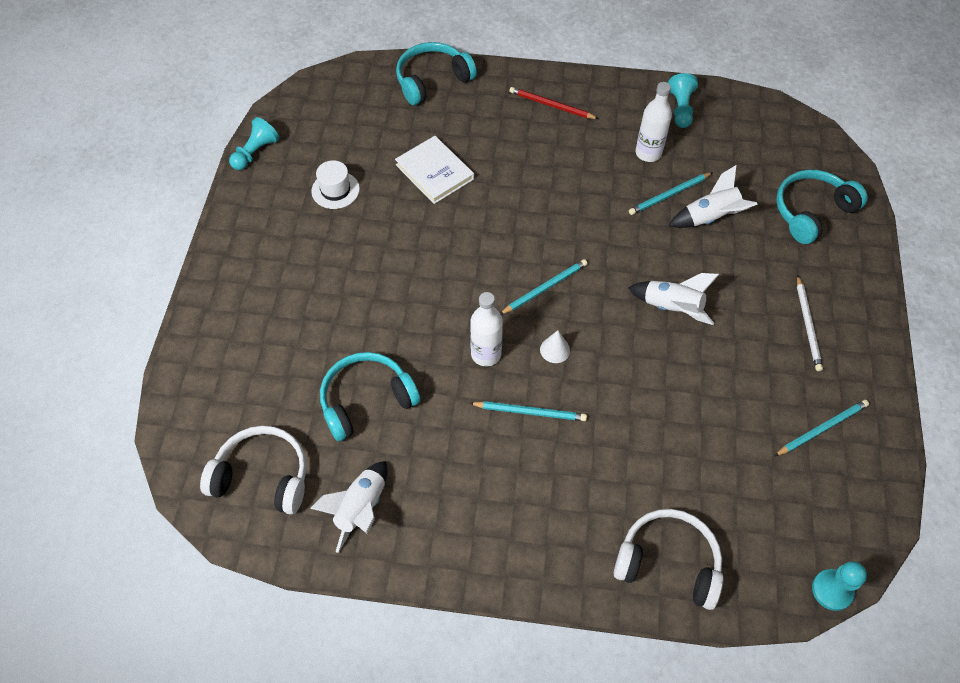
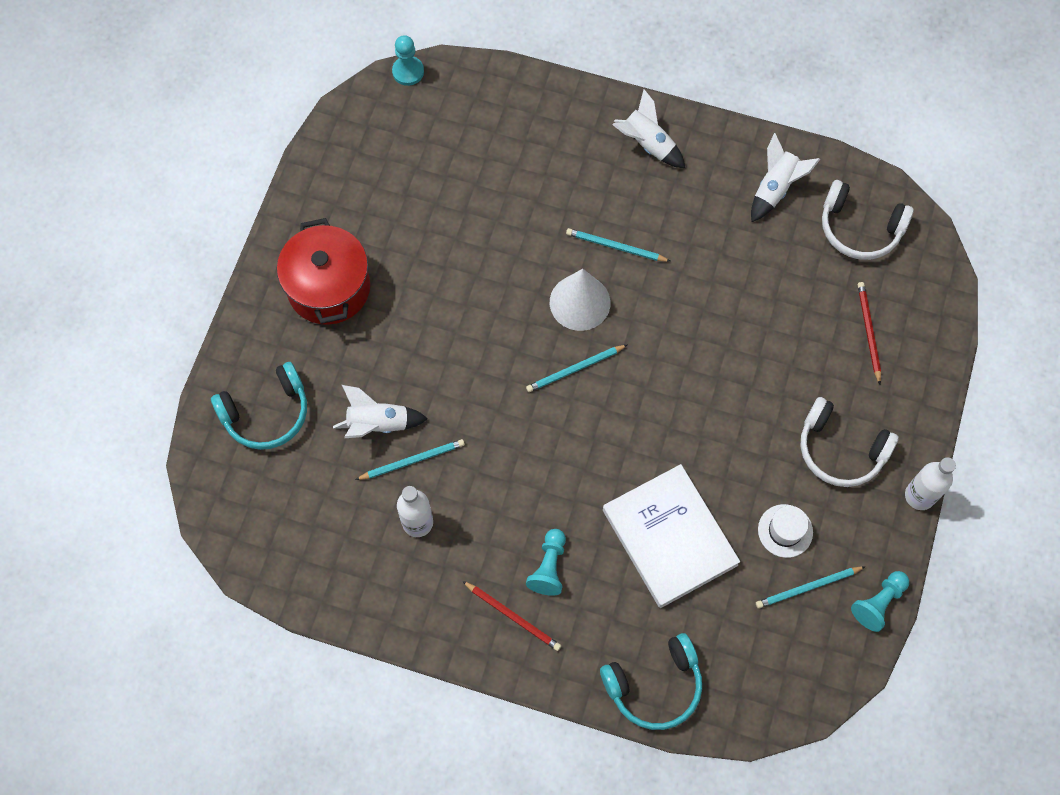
camera: 170 degrees left, 10 degrees up
turquoise headphones [320,352,420,441] -> none
white book [395,136,474,204] -> white book [603,464,740,608], size x1.54
white bottle [470,292,503,366] -> white bottle moved to [905,457,956,510]
white cone [540,330,570,363] -> white cone [550,269,611,331], size x2.09
white headphones [614,509,723,610] -> white headphones moved to [800,397,899,487]
white rocket [628,273,720,325] -> white rocket moved to [612,89,685,168]
turquoise pawn [668,73,698,128] -> turquoise pawn moved to [526,529,566,596]
turquoise pencil [775,400,869,456] -> turquoise pencil moved to [756,566,866,609]
white pencil [797,276,823,371] -> red pot [277,218,370,325]
none -> red pencil [858,282,881,384]

